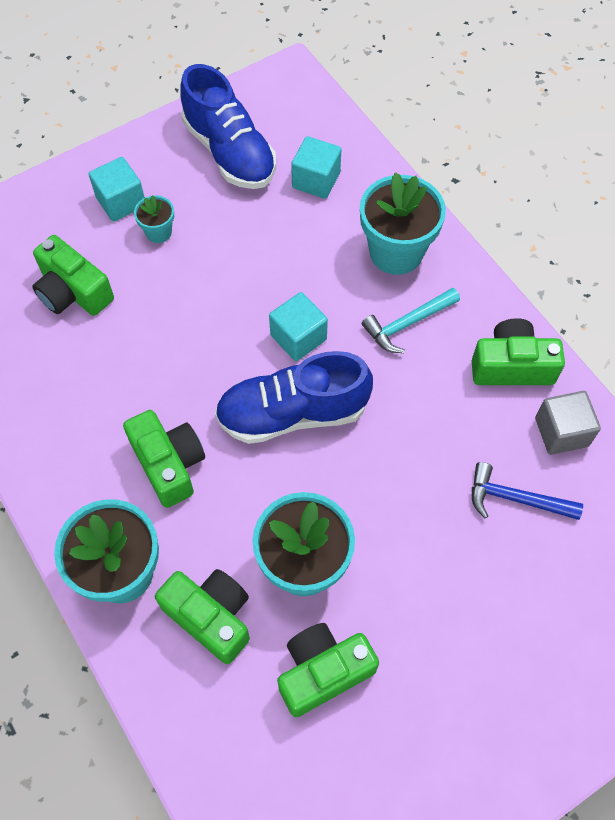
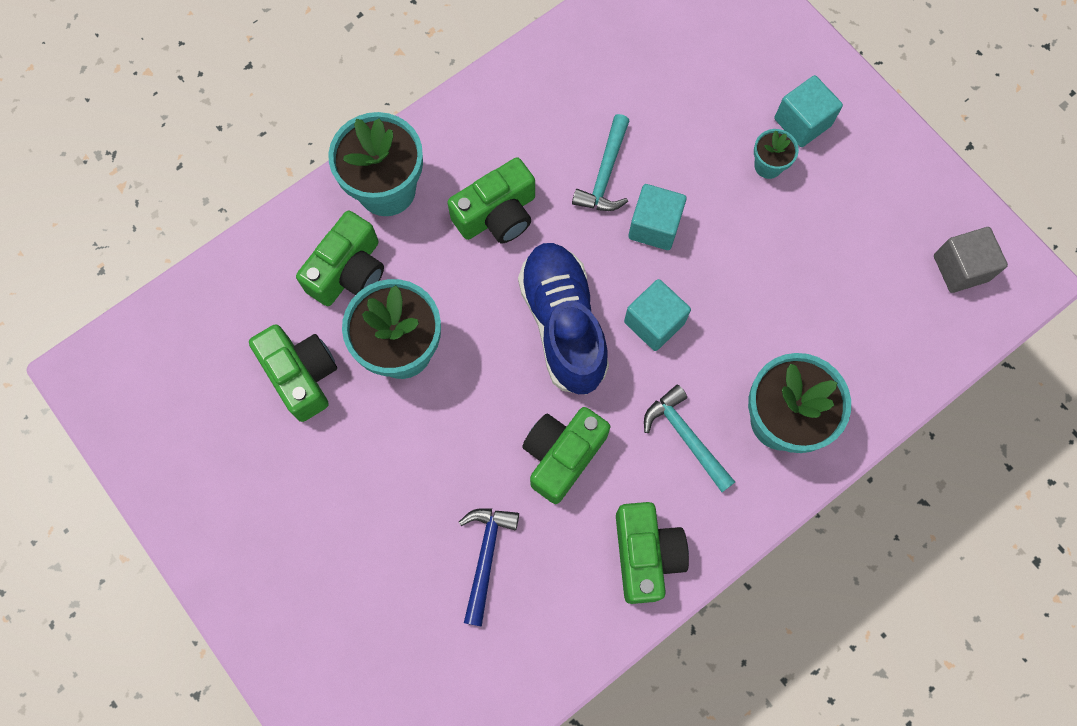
camera: 85 degrees right, 10 degrees up
green camera [32,235,114,316] -> green camera moved to [522,407,610,504]
blue shoe [180,64,276,189] -> none
turquoise cube [291,136,341,199] -> turquoise cube moved to [629,184,687,250]
grey cube [535,391,601,455] -> grey cube moved to [934,227,1008,293]
none -> turquoise hammer [572,114,629,211]

